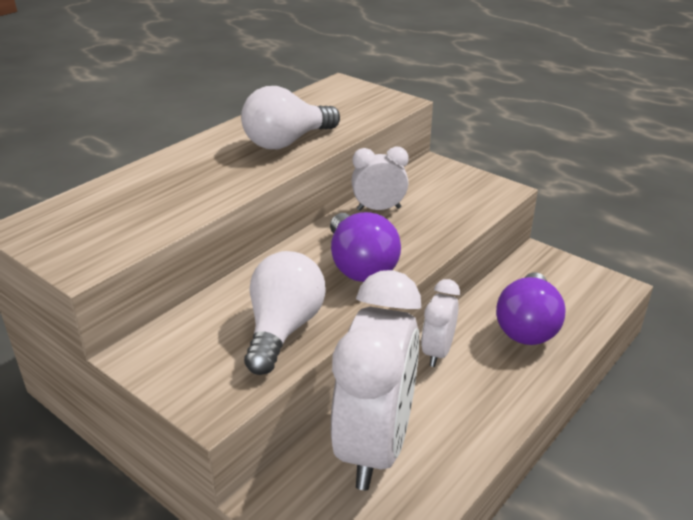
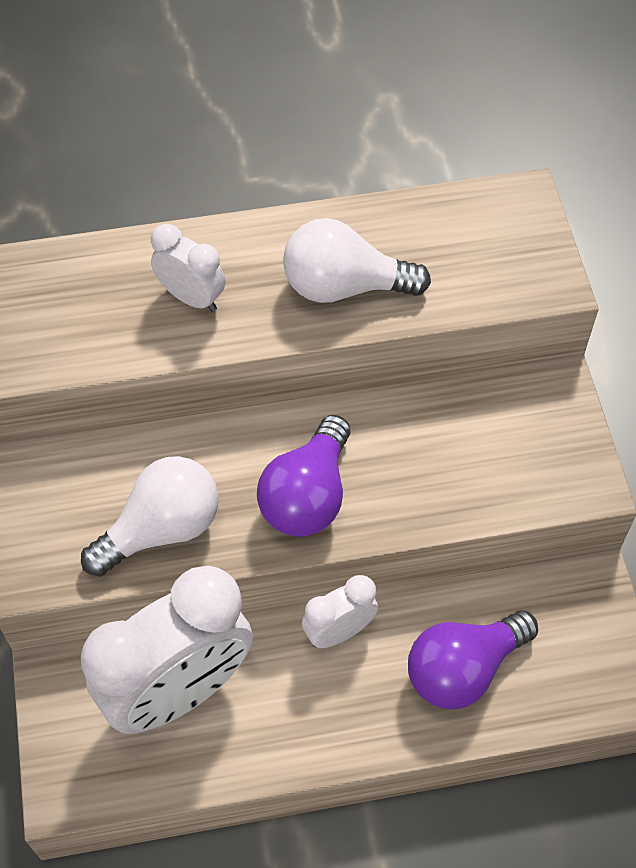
camera: 40 degrees right, 25 degrees up
white clock [351,146,409,211] -> white clock moved to [151,224,225,312]

